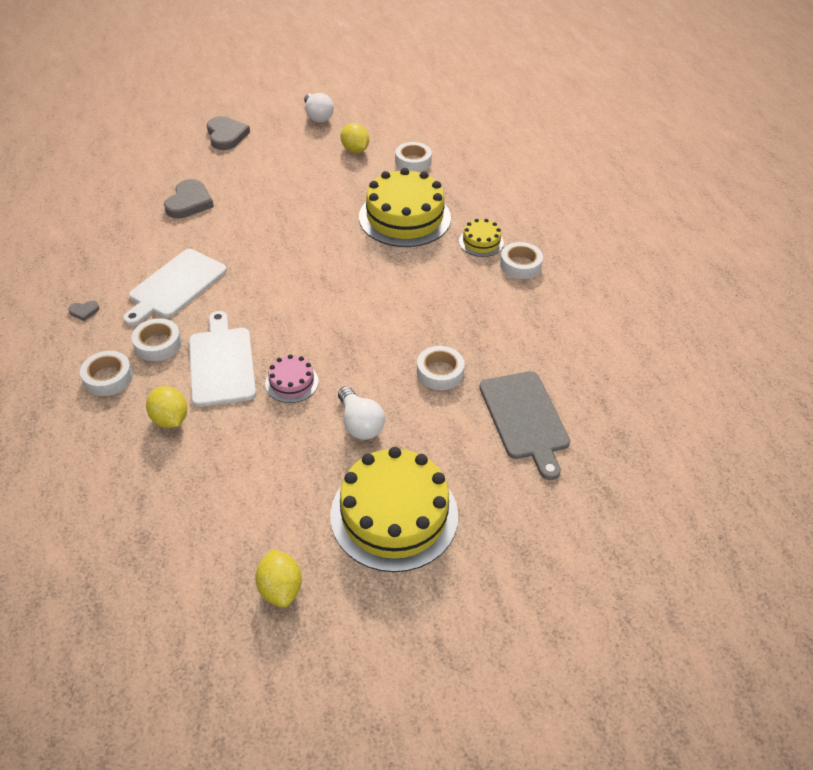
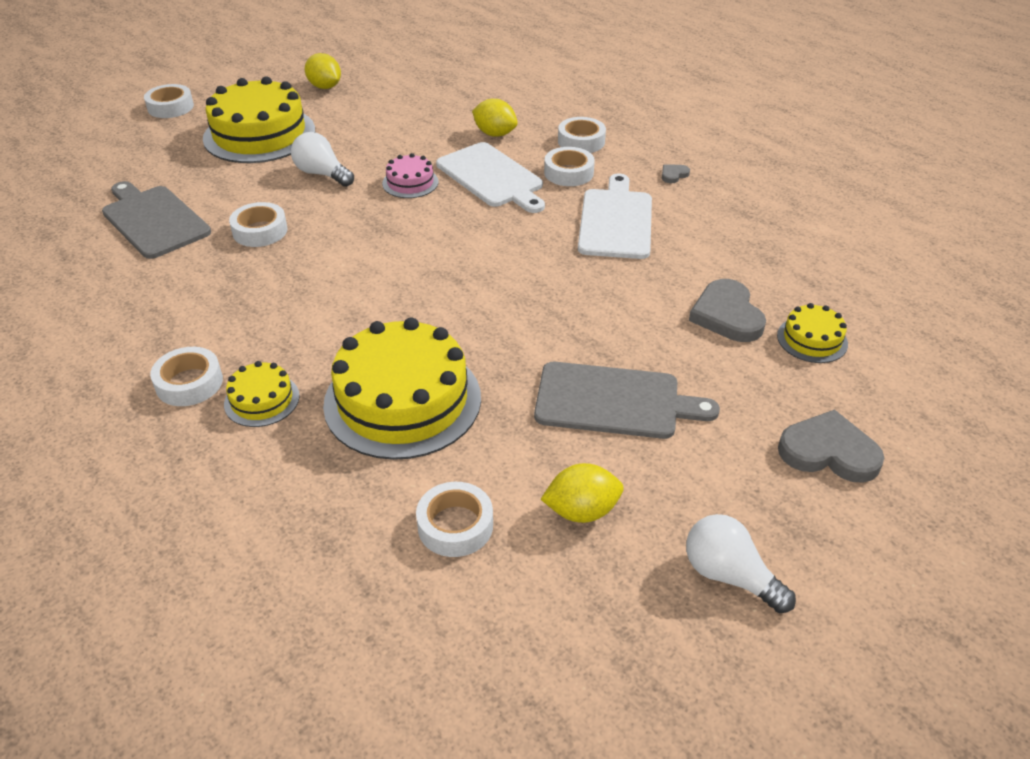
camera: 155 degrees right, 5 degrees down
grey heart [207,116,250,150] -> grey heart turned 150 degrees clockwise [778,409,884,483]
yellow lemon [341,123,369,153] -> yellow lemon turned 45 degrees counterclockwise [541,463,624,523]
none -> white tape [144,84,194,118]
none -> grey cutting board [534,362,720,439]
none -> yellow cake [777,303,848,363]

